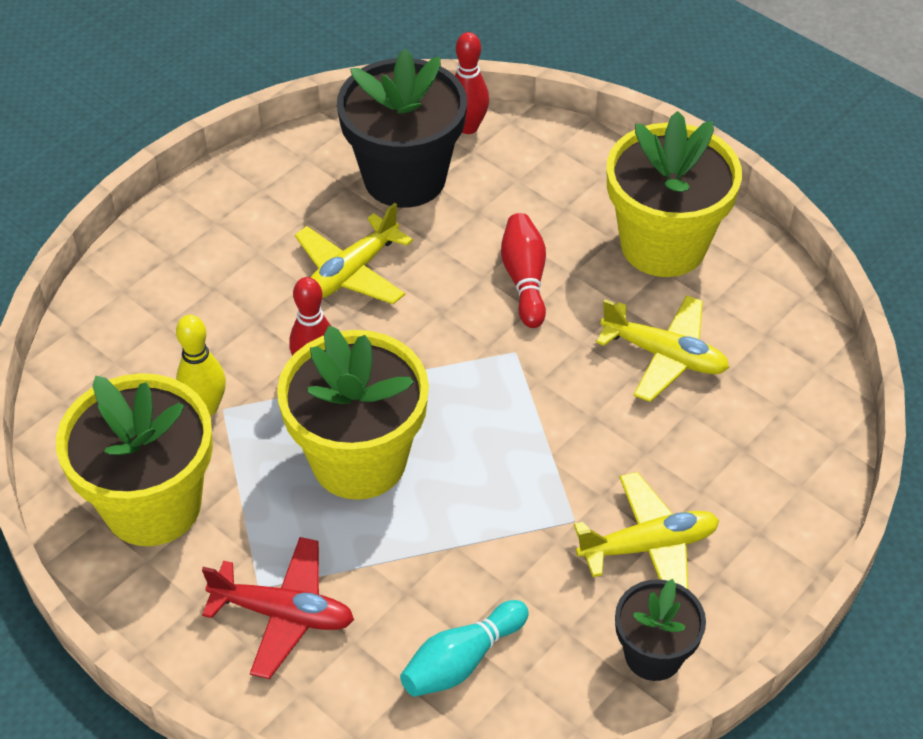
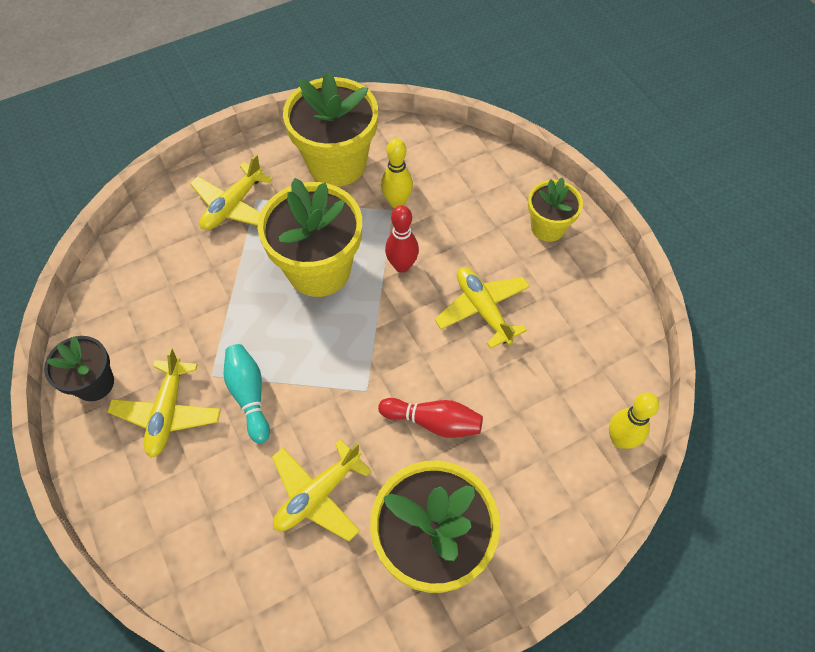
camera: 110 degrees right, 10 degrees up
red plane [202,537,354,679] -> yellow plane [190,154,273,230]
black flower pot [337,49,467,208] -> none
turquoise bowling pin [400,600,529,697] -> turquoise bowling pin moved to [224,344,270,444]
red bowling pin [455,32,489,134] -> yellow bowling pin [609,392,659,449]
none -> yellow flower pot [528,177,583,242]

